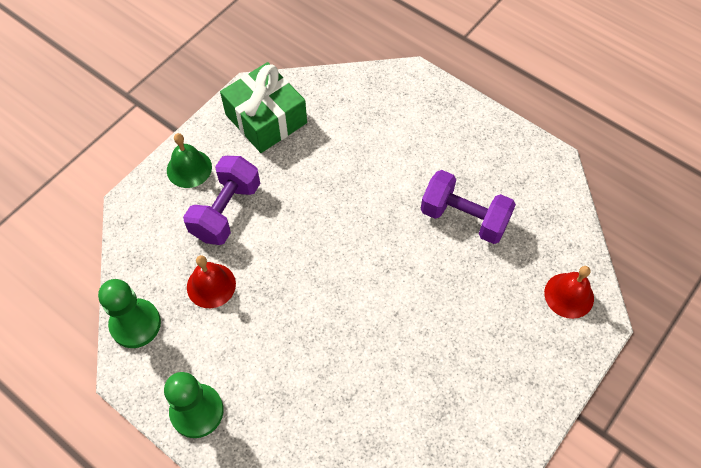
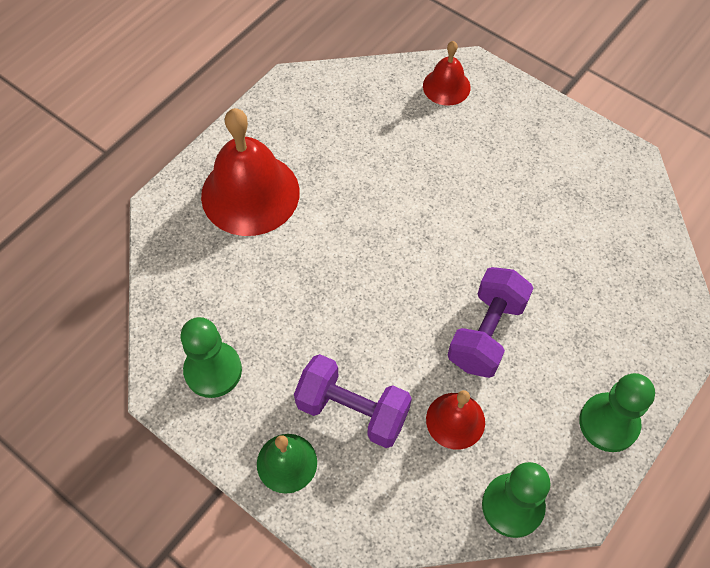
camera: 90 degrees left, 0 degrees up
green gift [220,62,307,153] -> green pawn [180,317,242,398]
purple dumbbell [421,170,516,244] -> purple dumbbell moved to [448,267,533,378]
none -> red bell [201,108,300,236]

